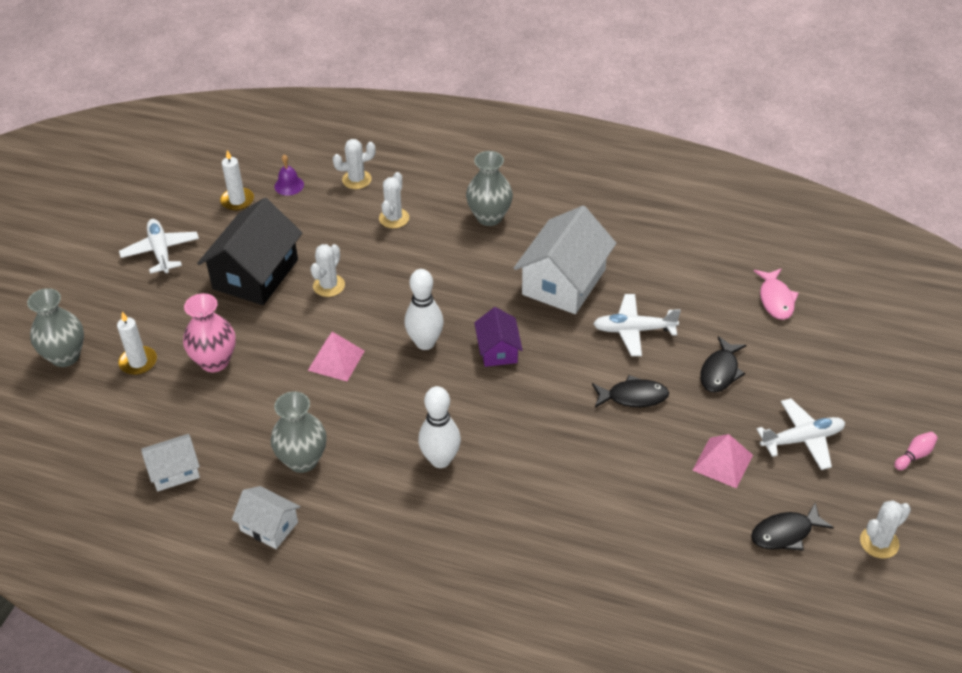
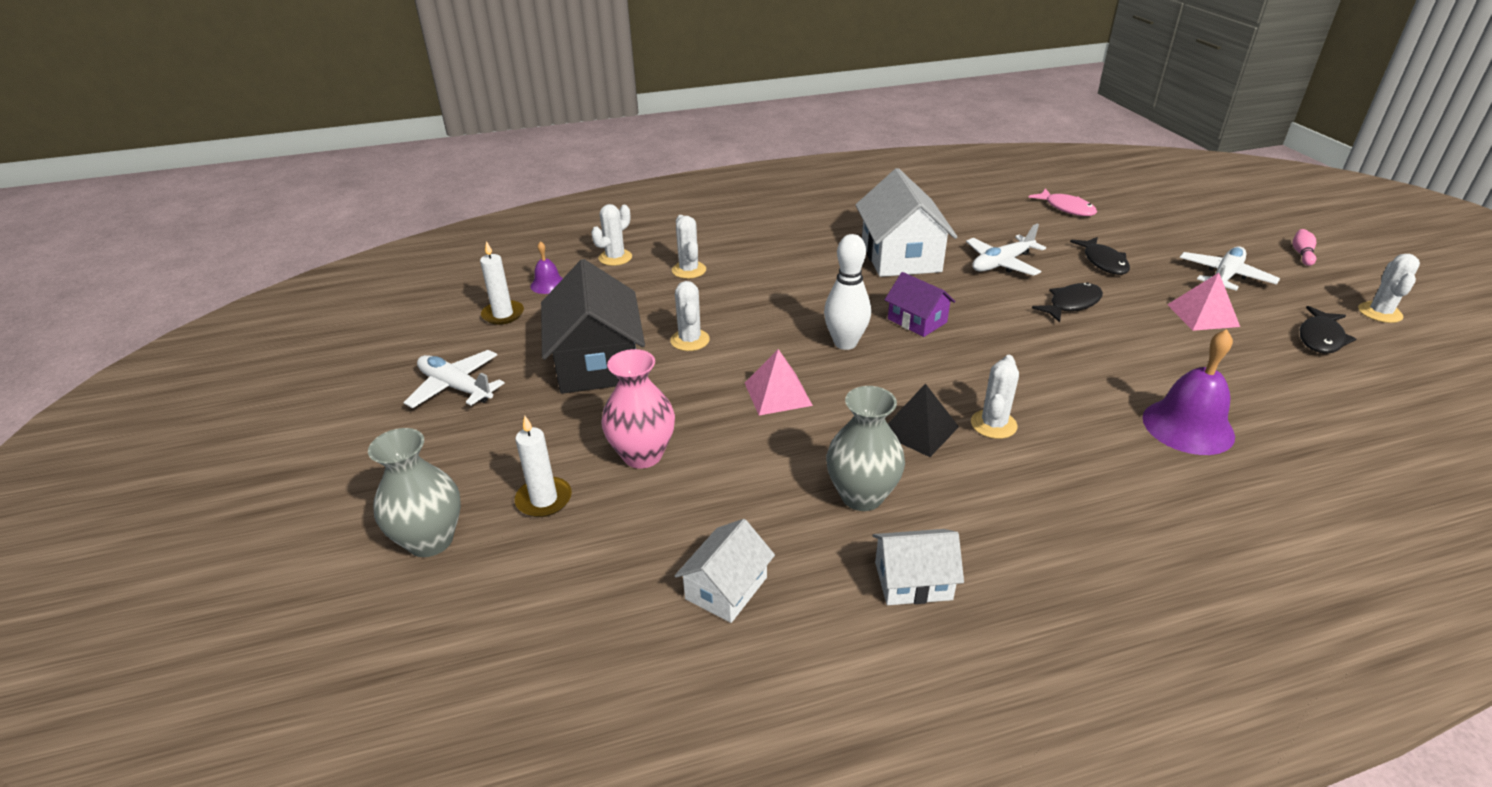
camera: 35 degrees left, 10 degrees down
white bowling pin [418,386,461,468] -> white cactus [971,355,1019,439]
grey vase [466,151,513,226] -> none
none -> black pyramid [888,383,959,457]
none -> purple bell [1142,329,1235,455]

